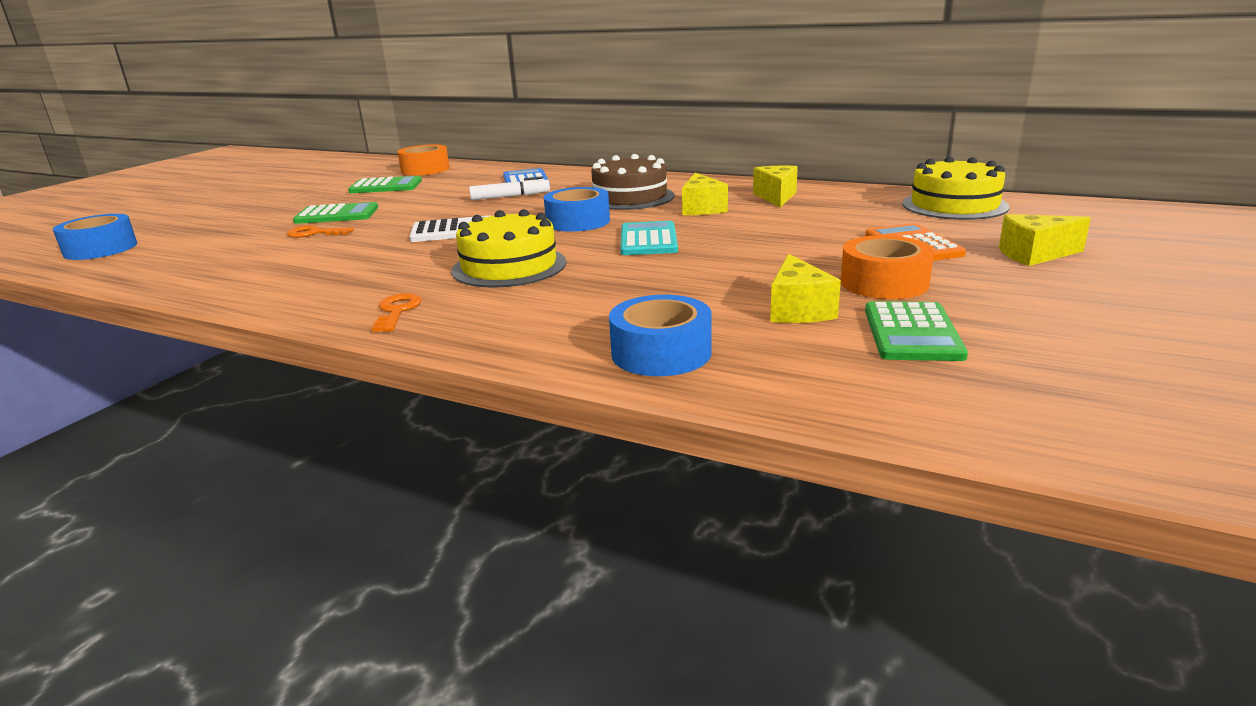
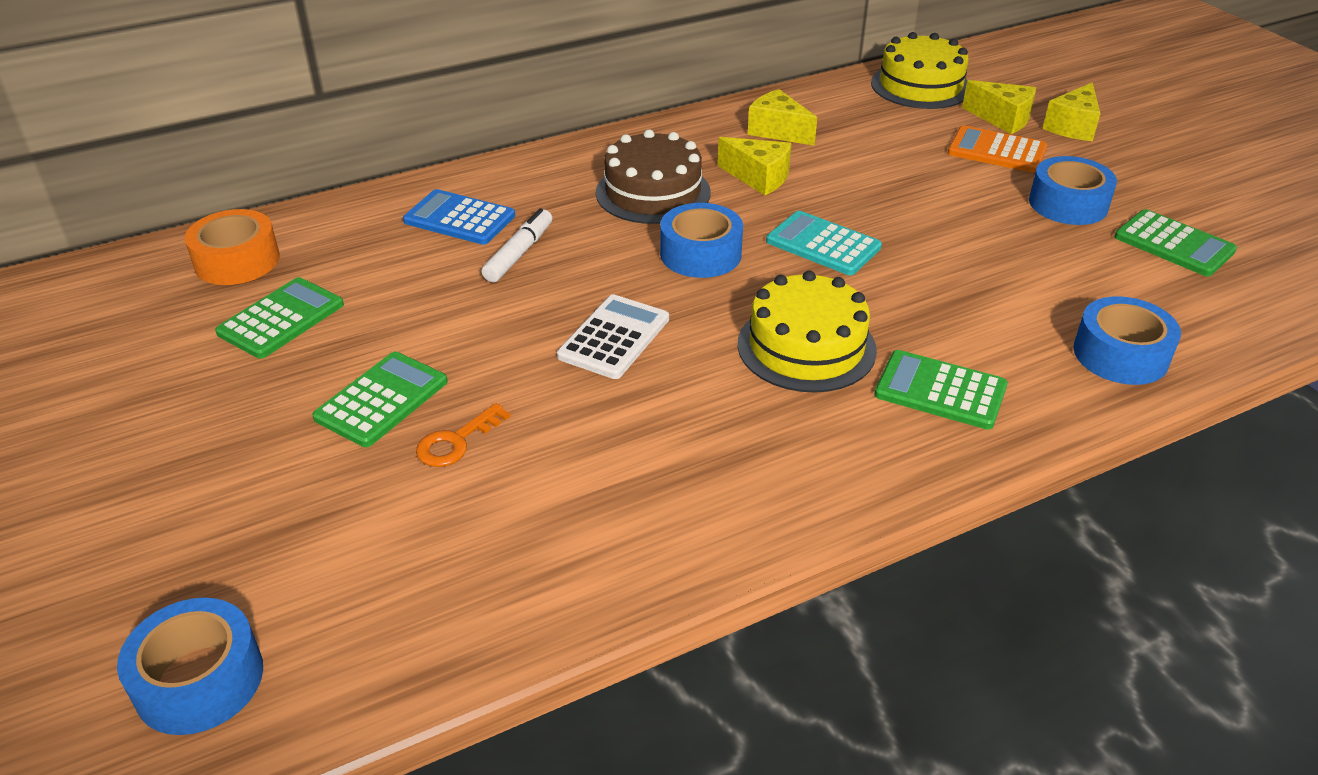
camera: 55 degrees left, 15 degrees up
orange key [372,293,422,332] -> none
yellow cheese [770,254,841,323] -> yellow cheese moved to [962,80,1036,134]
orange tape [841,235,934,299] -> blue tape [1029,156,1117,225]
none -> green calculator [874,350,1008,430]

